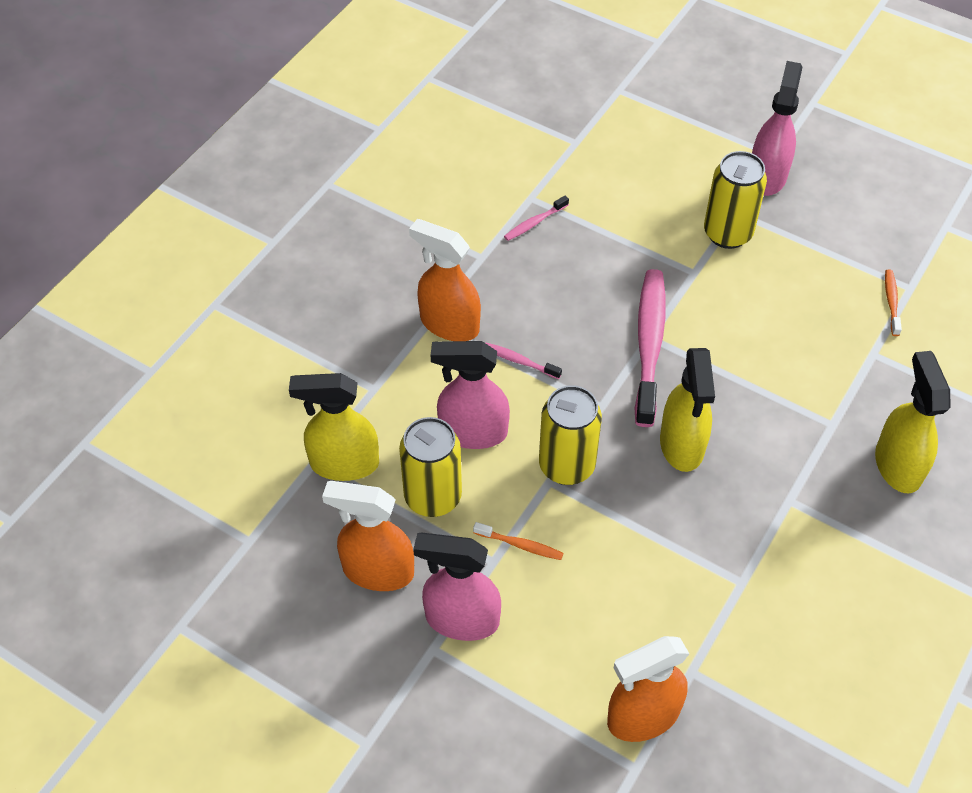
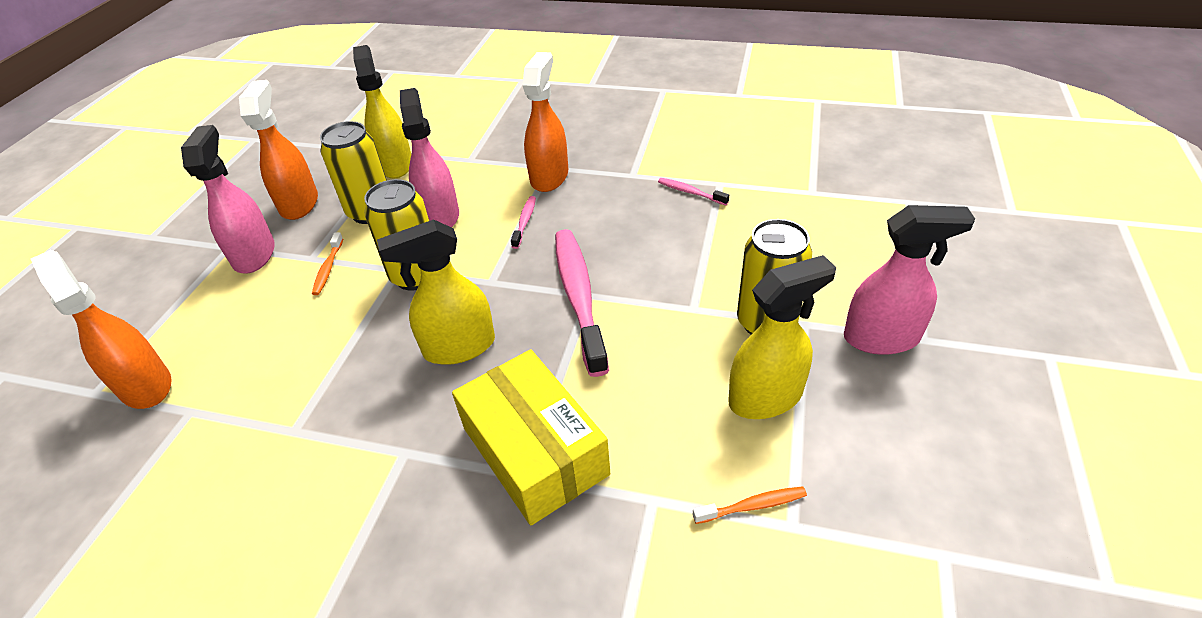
camera: 75 degrees right, 10 degrees down
pink toothbrush [635,269,666,427] -> pink toothbrush turned 90 degrees counterclockwise [555,229,609,377]
yellow spray bottle [875,351,951,493] -> yellow spray bottle moved to [728,255,836,419]
none -> yellow box [452,349,610,525]

